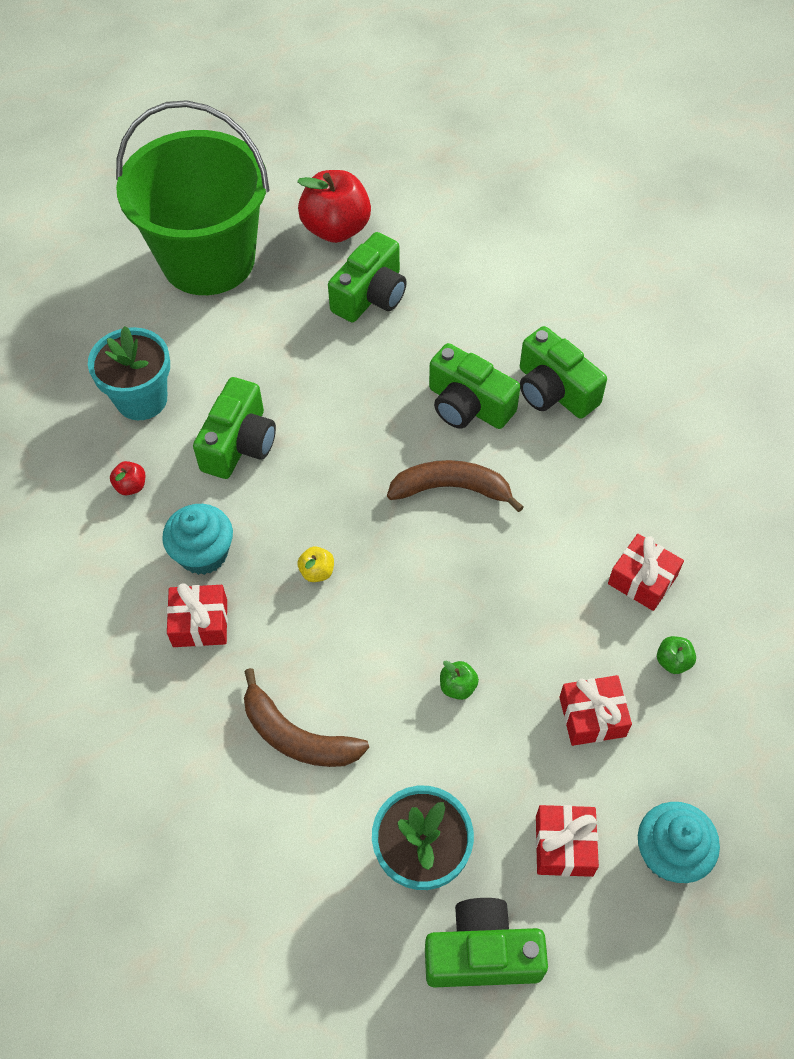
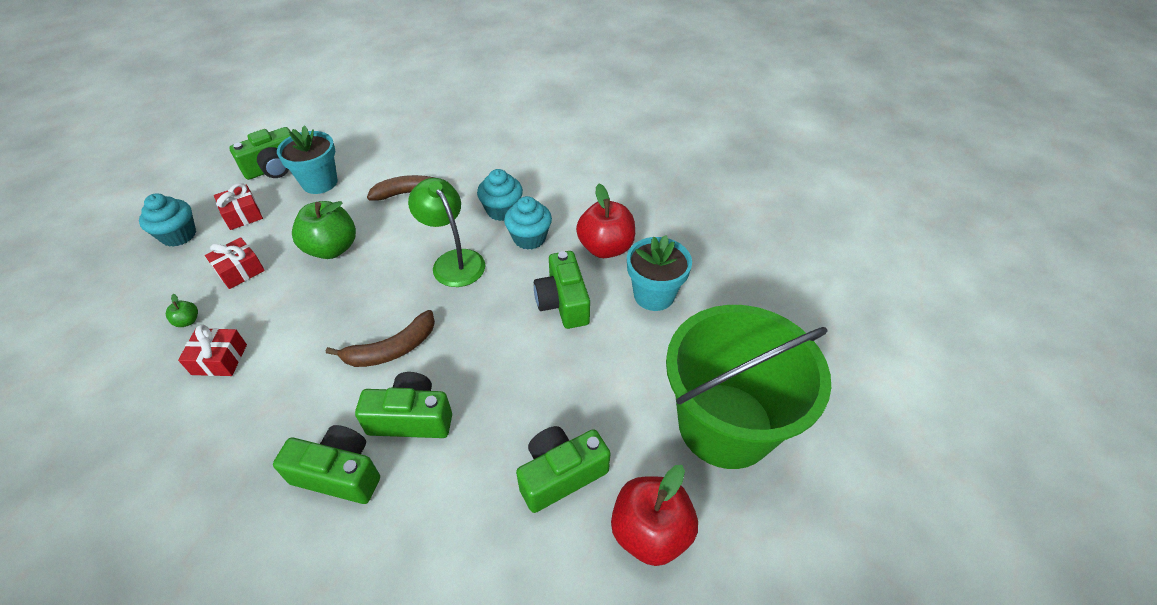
camera: 145 degrees right, 10 degrees down
red apple [110,461,145,495] -> red apple [576,184,635,258], size x2.34
red gift [167,583,228,647] -> turquoise cupcake [477,169,523,221]
yellow apple [298,547,334,582] -> green lamp [408,178,485,287]
green camera [328,232,407,322] -> green camera turned 60 degrees clockwise [516,426,611,513]
green apple [440,661,479,700] -> green apple [292,201,356,259], size x2.34

